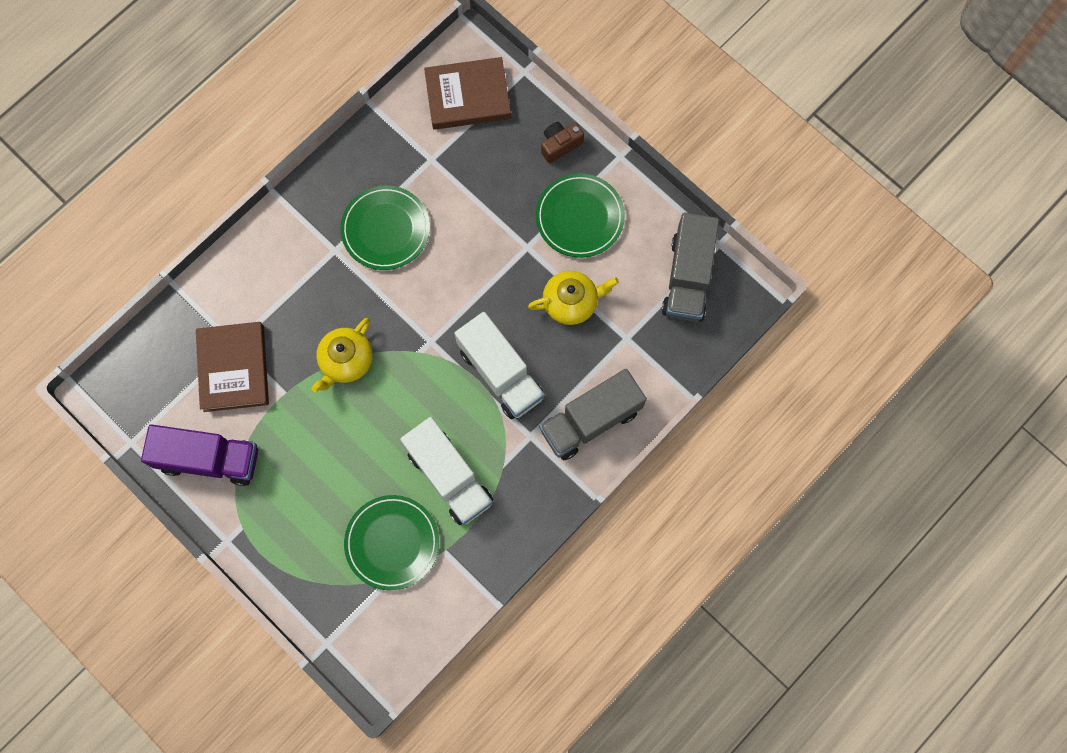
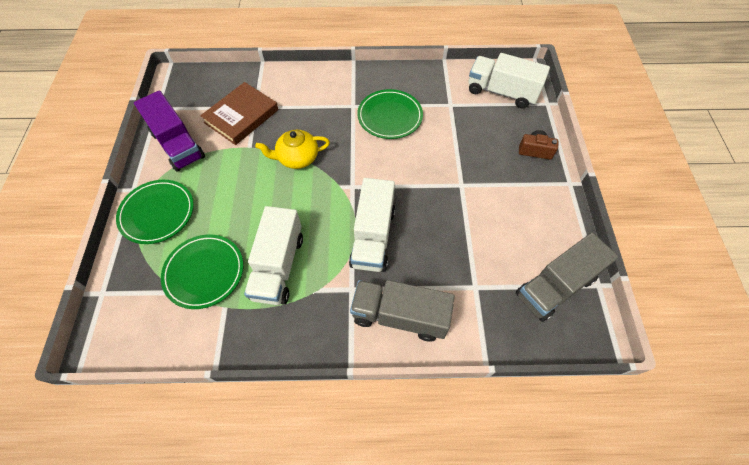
camera: 45 degrees right, 15 degrees down
brown book [424,57,511,130] -> white truck [468,53,550,109]
yellow teapot [528,271,619,325] -> none
green plate [536,173,625,258] -> green plate moved to [116,180,194,244]

